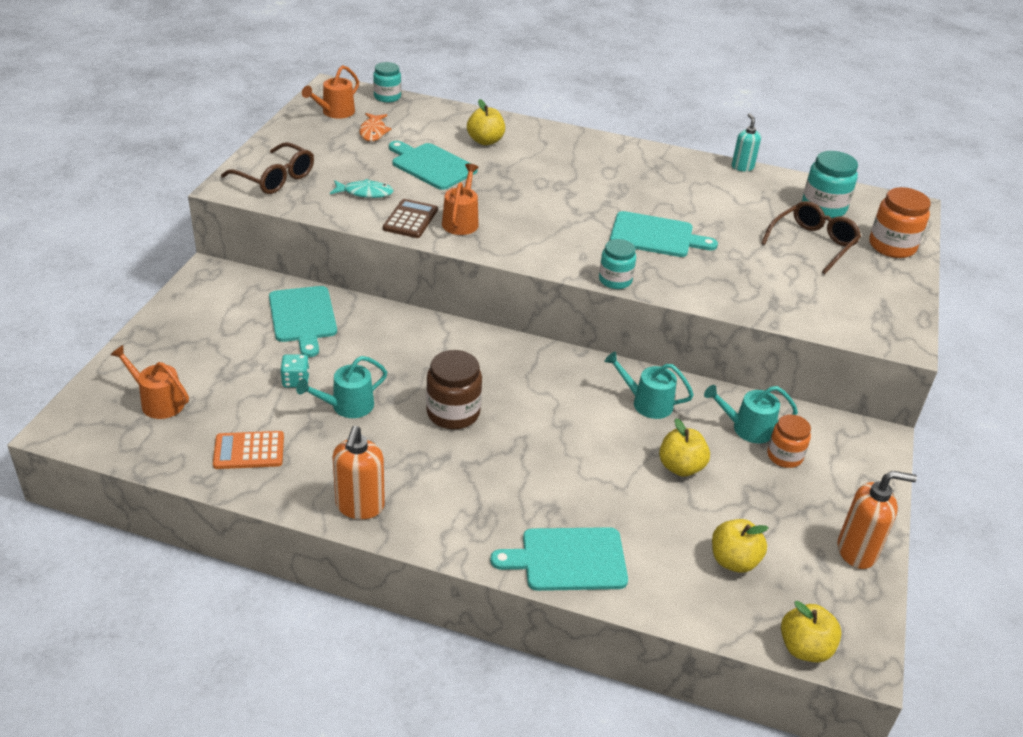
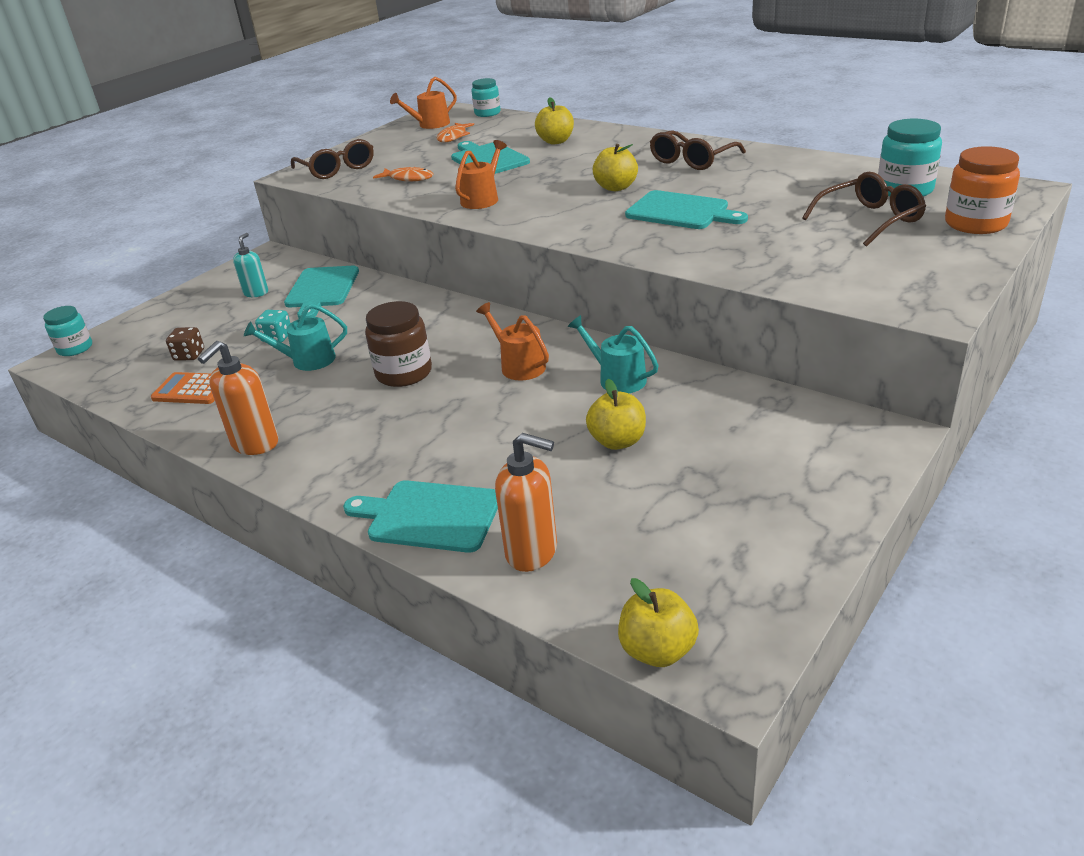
camera: 25 degrees right, 5 degrees down
orange watering can [110,345,189,419] -> orange watering can moved to [476,302,549,380]
turquoise fish [330,179,394,198] -> orange fish [373,167,433,181]
brown calculator [383,199,438,238] -> none
turquoise jar [599,239,636,289] -> turquoise jar moved to [43,306,92,356]
turquoise watering can [704,385,798,443] -> none
yellow apple [712,519,769,573] -> yellow apple moved to [593,144,638,191]
turquoise soap dispenser [732,113,761,171] -> turquoise soap dispenser moved to [233,233,268,297]
orange jar [767,414,811,468] -> none
orange soap dispenser [838,471,917,569] -> orange soap dispenser moved to [495,433,557,572]
none -> brown dice [166,327,204,361]
none -> brown glasses [650,130,746,170]

